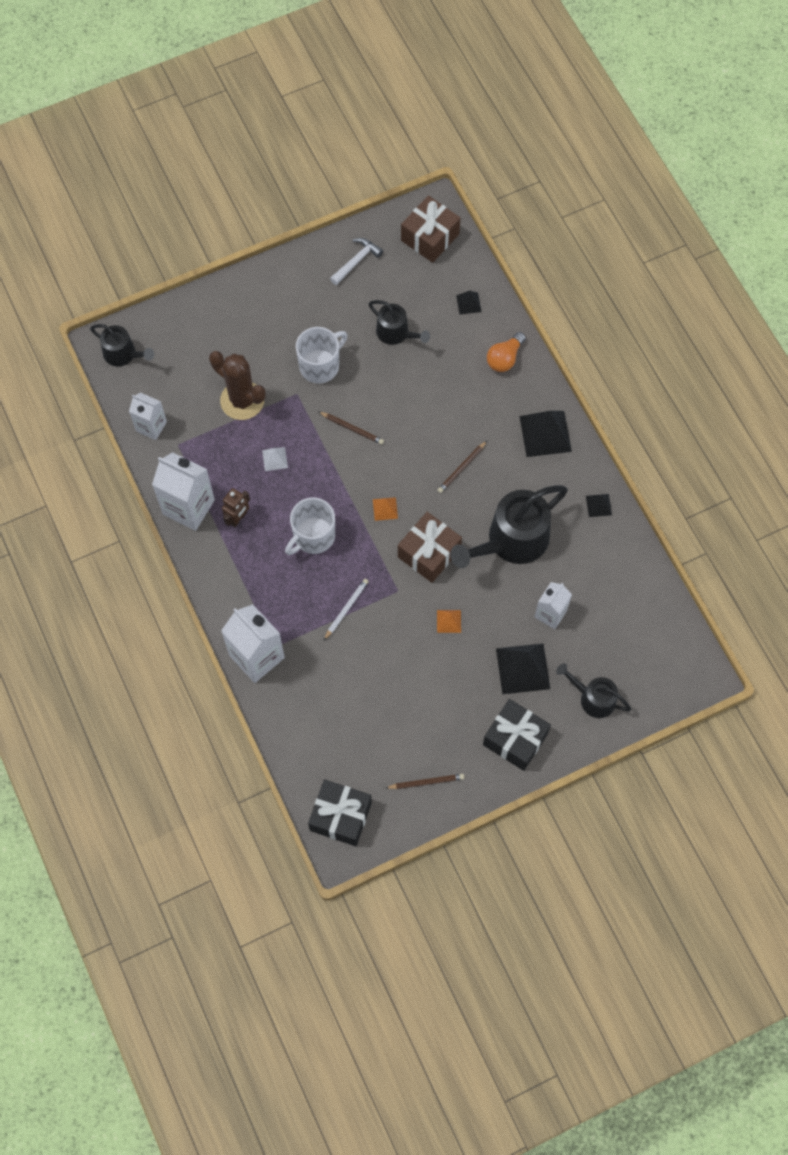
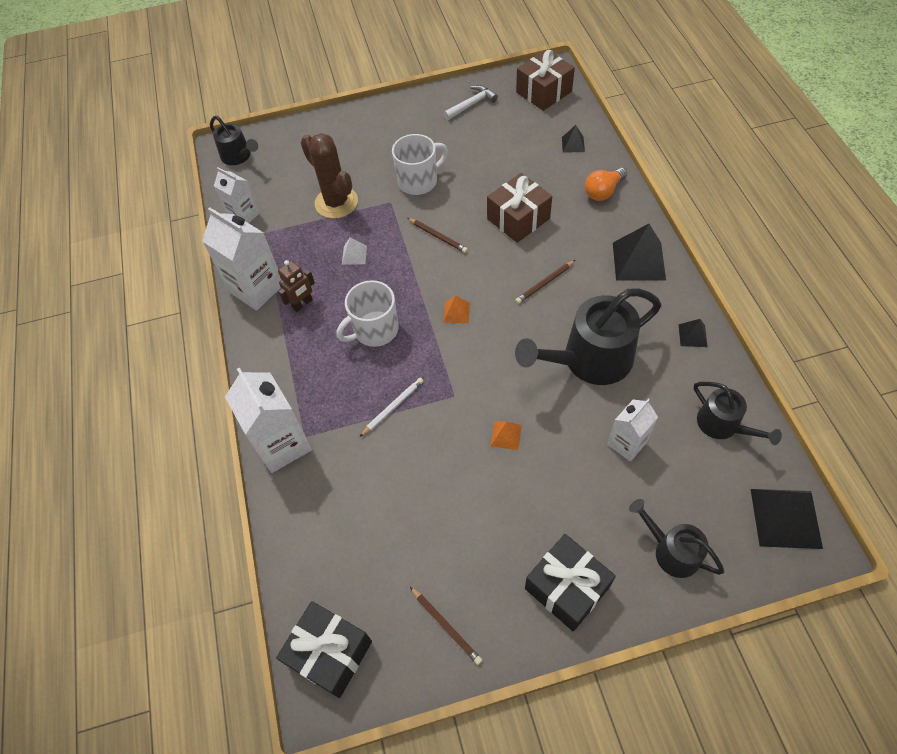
camera: 15 degrees right, 10 degrees down
black watering can [369,300,430,345] -> black watering can moved to [694,382,782,445]
brown pencil [386,774,465,789] -> brown pencil turned 45 degrees clockwise [410,587,482,665]
brown gift [398,512,462,583] -> brown gift moved to [487,173,552,243]
black pyramid [496,644,550,694] -> black pyramid moved to [751,489,823,549]

